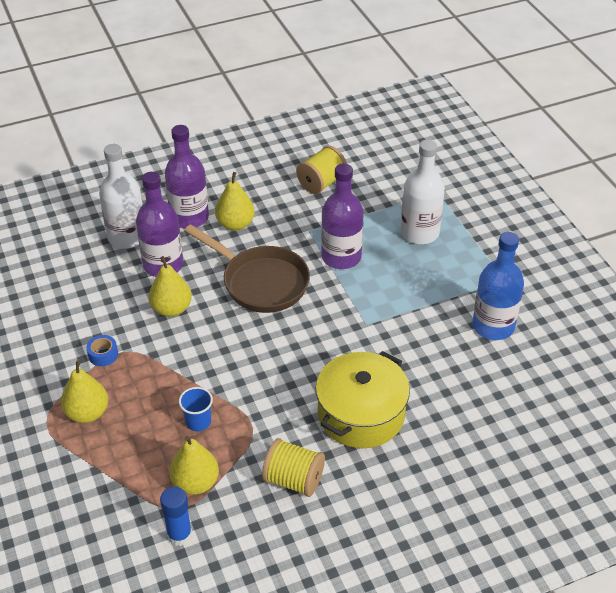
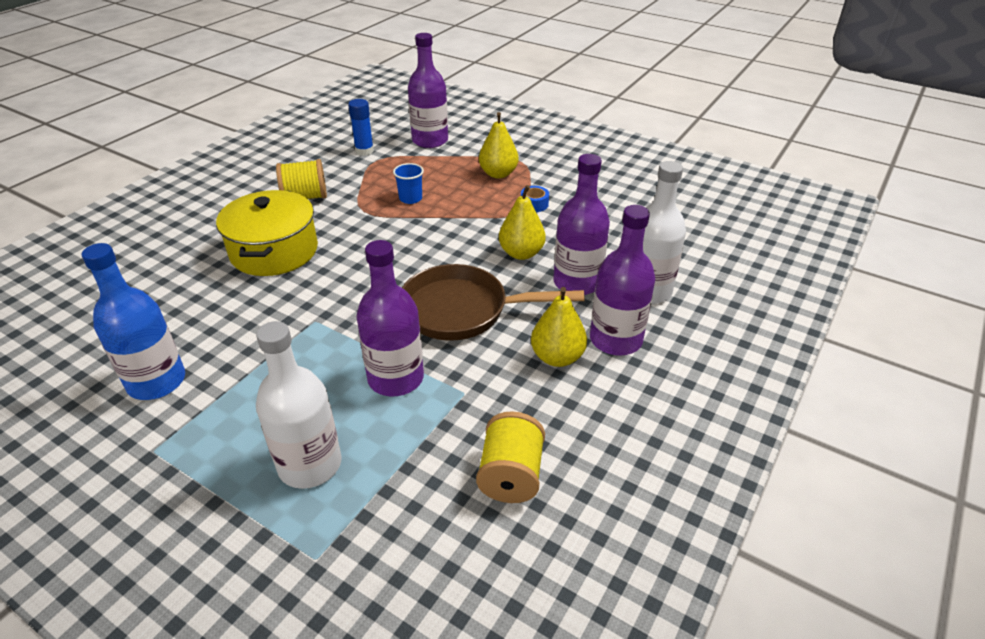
camera: 145 degrees right, 5 degrees down
yellow pear [169,436,219,495] -> none
none -> purple bottle [408,33,448,148]

